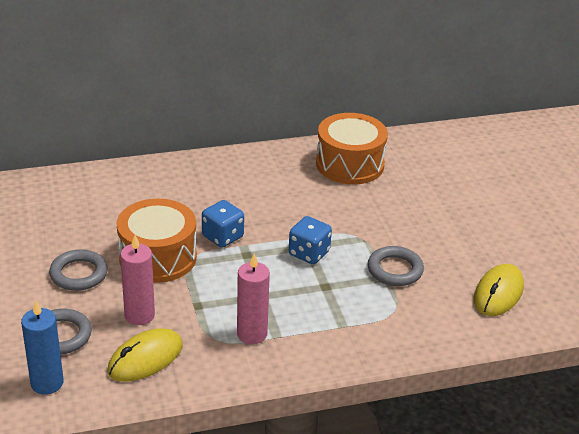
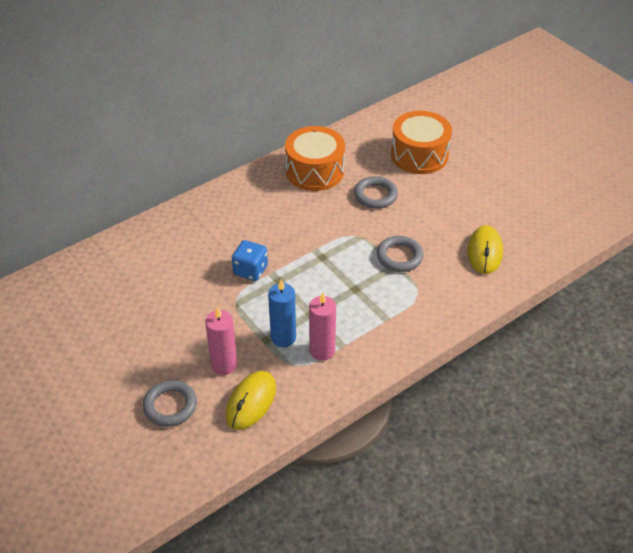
camera: 20 degrees left, 10 degrees up
blue candle [21,301,64,395] -> blue candle moved to [268,279,296,347]
grey ring [49,249,108,291] -> grey ring moved to [354,176,398,209]
orange drum [117,199,197,283] -> orange drum moved to [391,111,452,174]
blue dice [289,216,332,264] -> none

